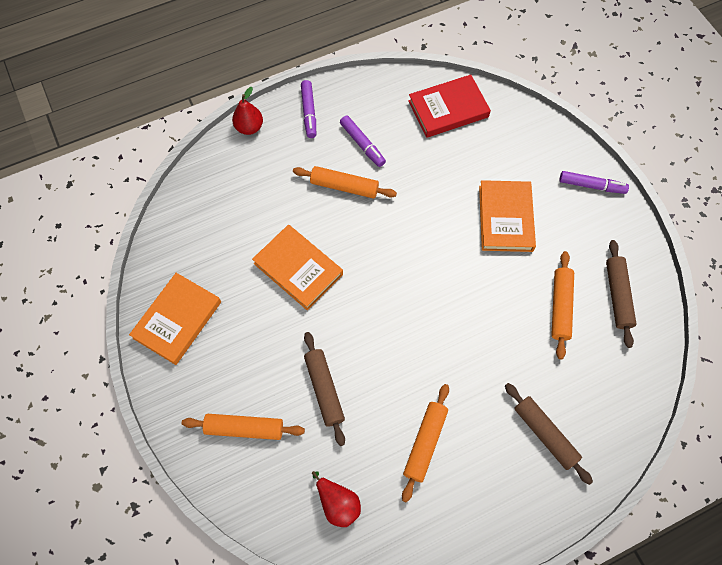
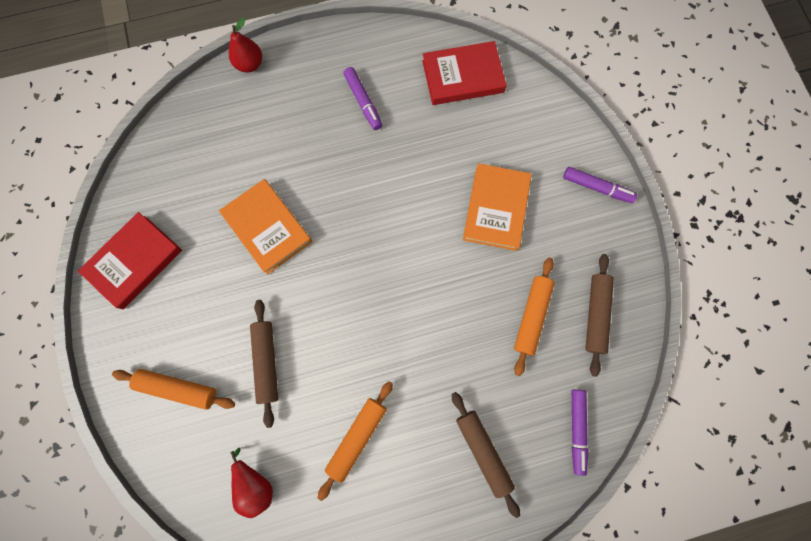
camera: 10 degrees right, 10 degrees up
orange book [129,273,221,365] -> red book [78,212,182,309]
orange rolling pin [293,166,397,199] -> none
purple marker [301,80,316,138] -> purple marker moved to [572,390,588,476]

